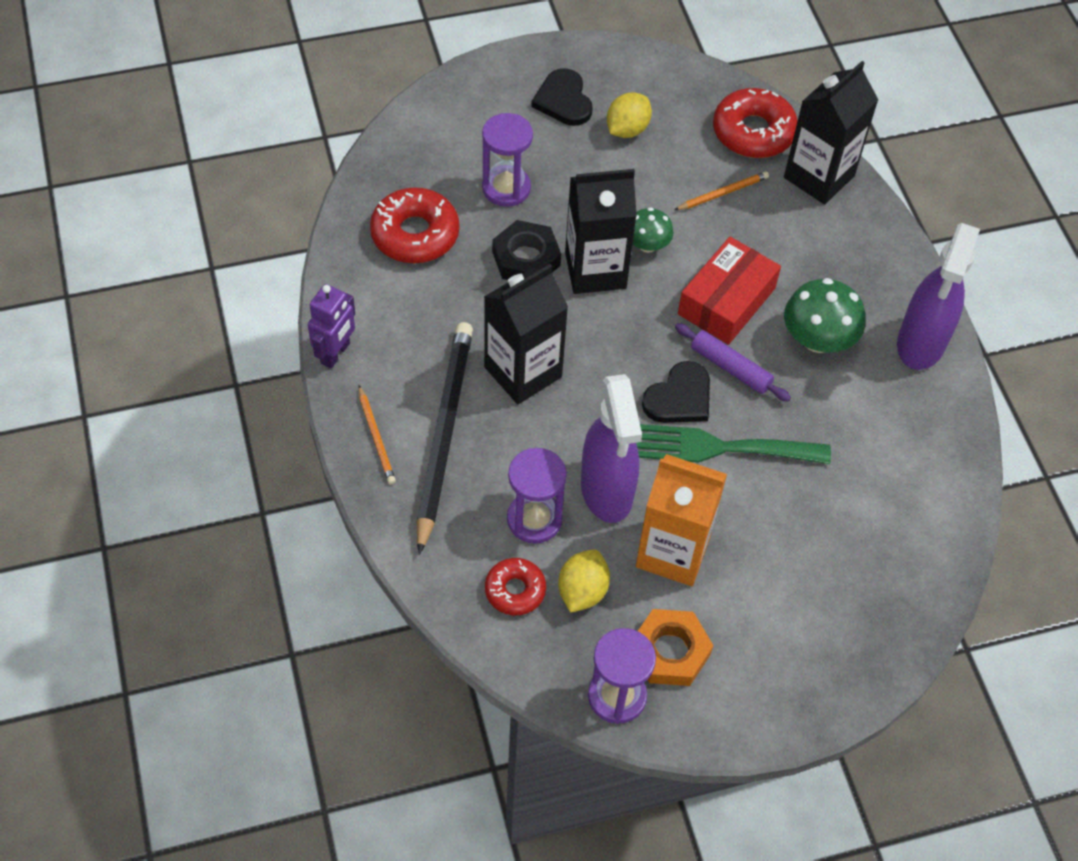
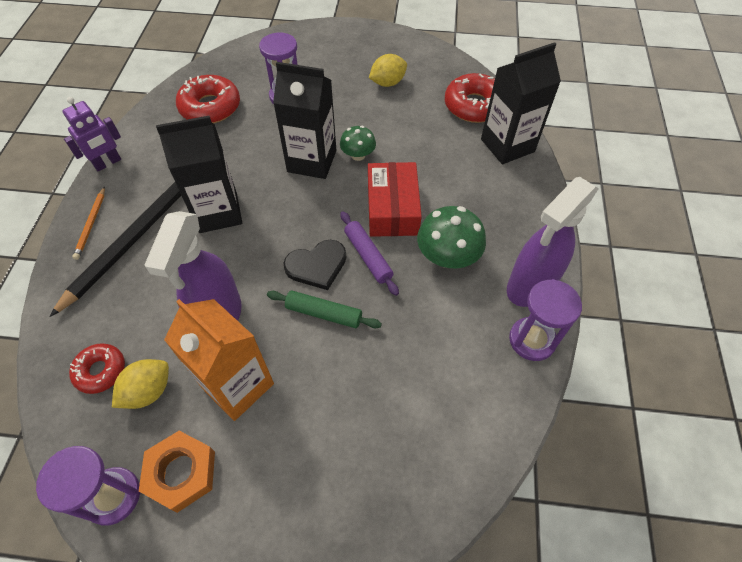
camera: 25 degrees right, 0 degrees up
black nut [492,220,561,280] -> none
purple hourglass [507,448,567,544] -> purple hourglass moved to [509,279,582,361]
black heart [531,68,593,126] -> none
green fork [636,424,831,464] -> green rolling pin [267,291,382,328]
orange pencil [674,171,769,210] -> none
red box [678,237,781,345] -> red box turned 60 degrees counterclockwise [368,162,422,237]

